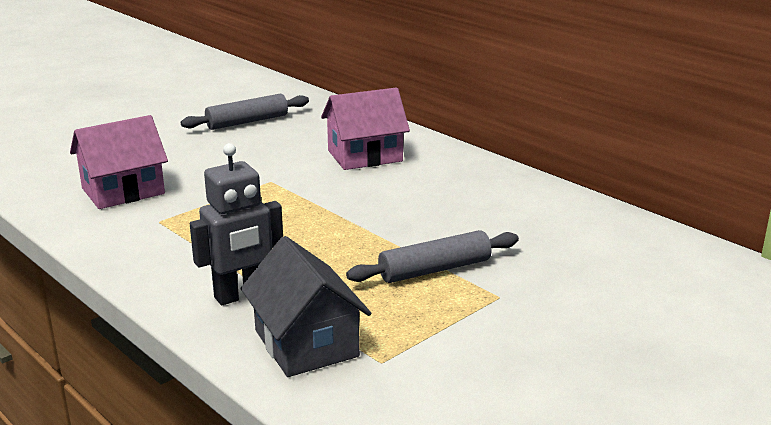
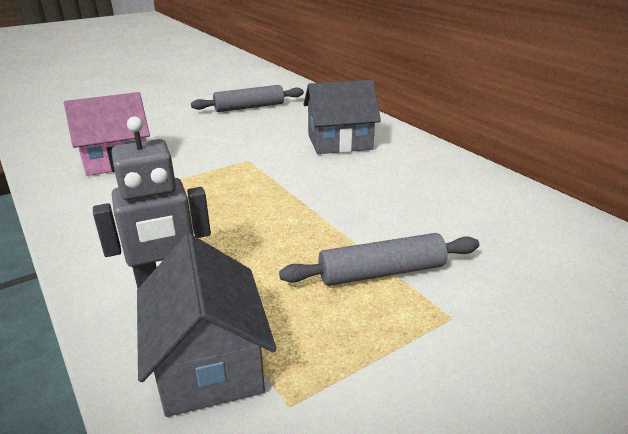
camera: 10 degrees right, 5 degrees up
pink house [321,88,410,170] -> grey house [303,80,381,154]

